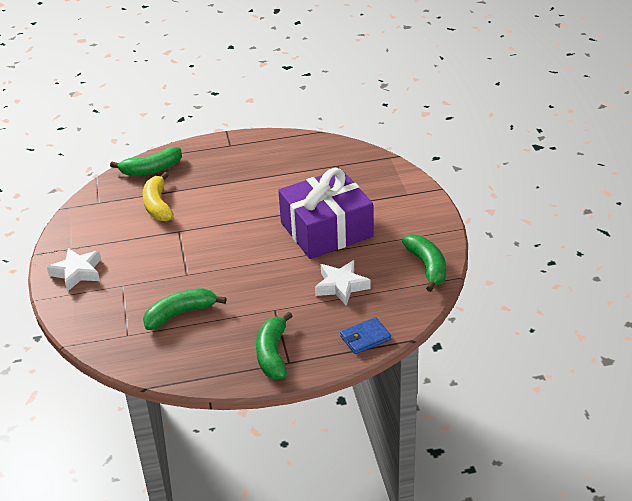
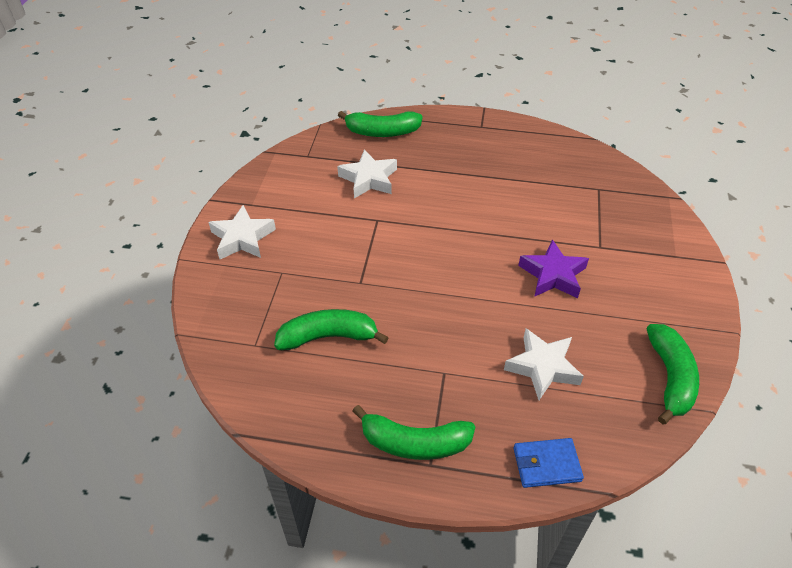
camera: 20 degrees right, 10 degrees up
yellow banana [143,172,174,221] -> white star [337,149,397,198]
green banana [256,312,292,379] -> green banana turned 105 degrees counterclockwise [353,405,475,460]
purple gift [278,168,373,259] -> purple star [518,239,589,298]

